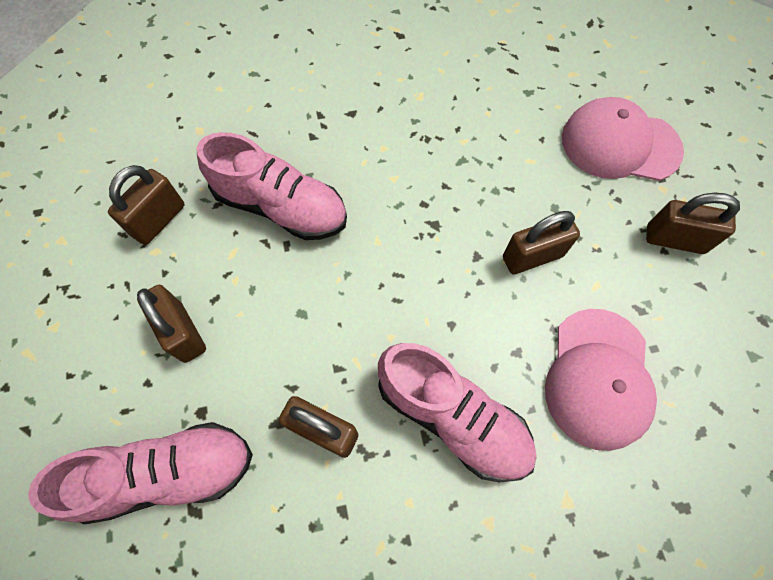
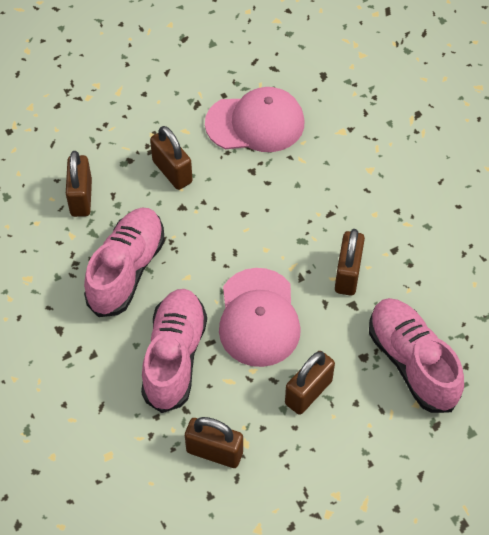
camera: 105 degrees left, 10 degrees down
pink shoe [378,343,537,482] -> pink shoe moved to [84,208,165,317]
pink cap [562,97,684,181] -> pink cap moved to [219,268,301,367]
brown padlock [646,193,740,254] -> brown padlock moved to [66,151,92,217]

